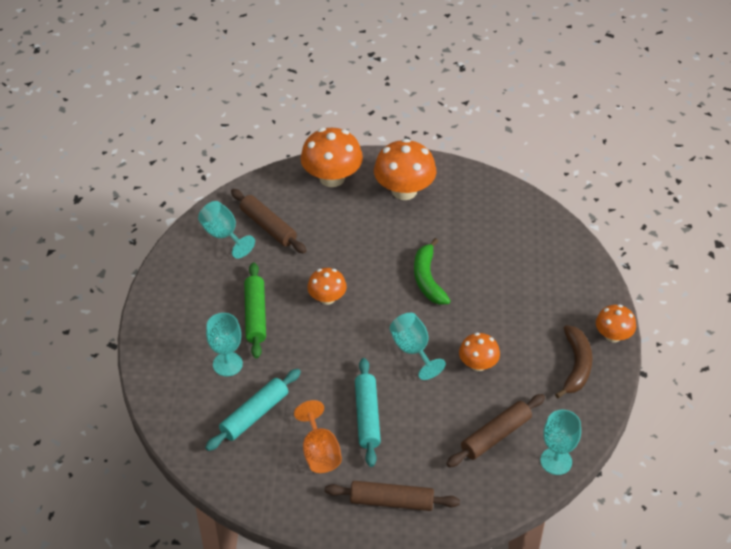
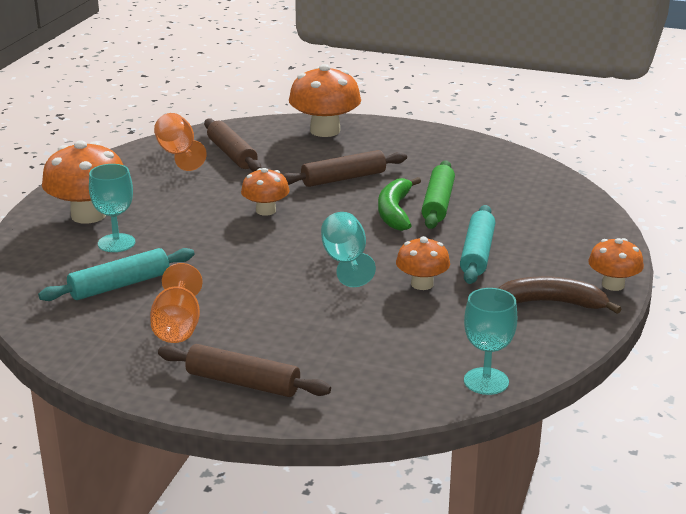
camera: 15 degrees right, 20 degrees down
turquoise goblet [198,201,255,258] -> orange goblet [154,113,207,171]
green rolling pin [244,262,266,359] -> green rolling pin moved to [422,161,455,229]
turquoise rolling pin [355,358,381,467] -> turquoise rolling pin moved to [460,205,495,284]
orange mushroom [374,139,436,200] -> orange mushroom moved to [42,140,123,224]
brown rolling pin [446,394,545,467] -> brown rolling pin moved to [283,150,407,187]
brown banana [555,325,593,398] -> brown banana turned 105 degrees counterclockwise [498,276,621,314]

